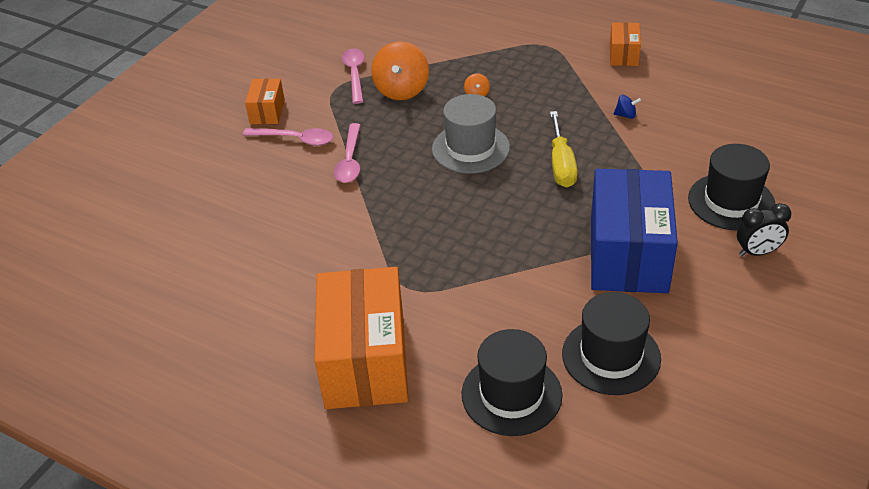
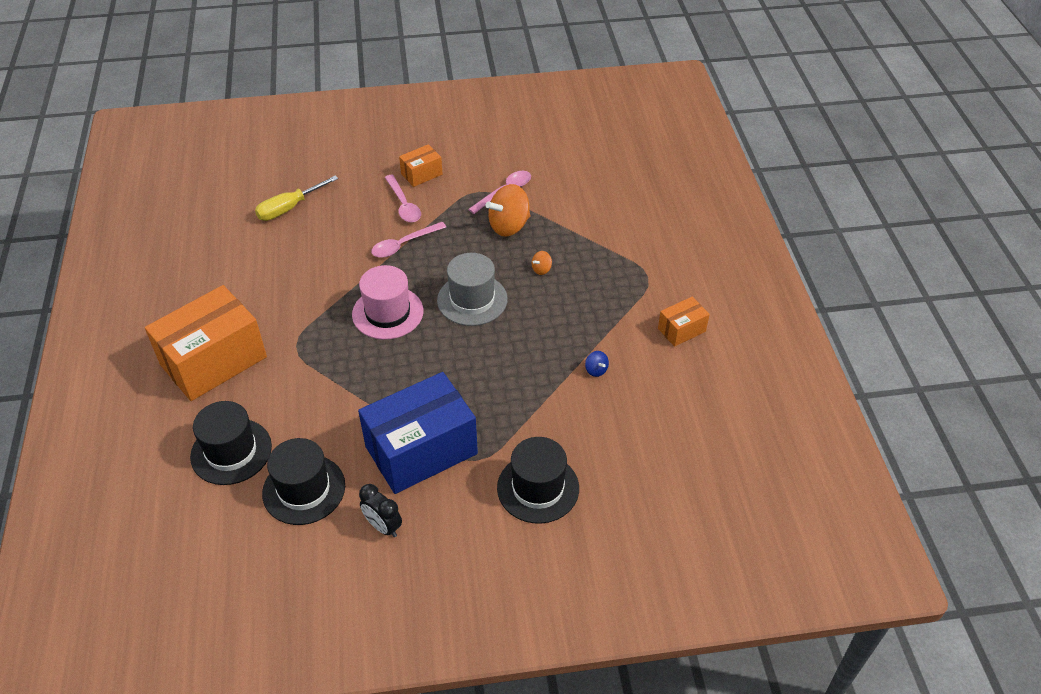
camera: 50 degrees right, 5 degrees up
yellow screwdriver [550,111,578,187] -> yellow screwdriver moved to [255,175,338,221]
black clock [737,203,791,256] -> black clock moved to [359,484,402,537]
none -> pink hat [352,265,423,340]

